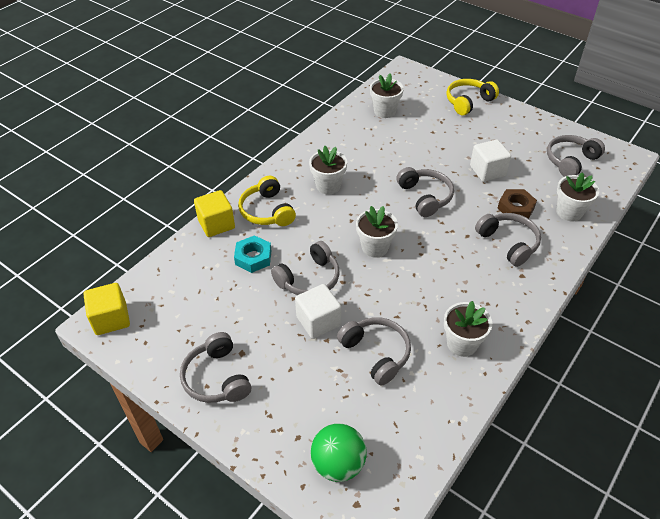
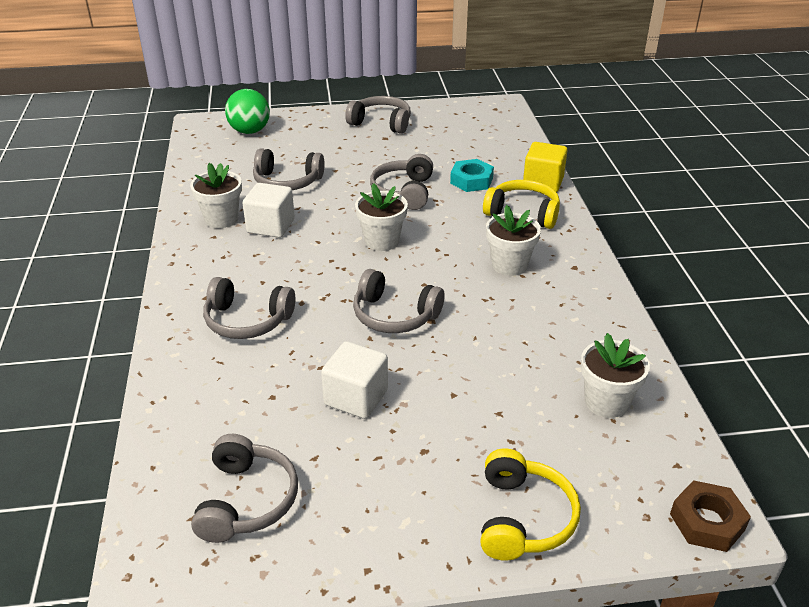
camera: 135 degrees right, 10 degrees down
yellow cube [83,283,130,335] -> none
white cube [295,284,341,339] -> white cube moved to [242,183,295,238]
brown nut [498,189,537,219] -> brown nut moved to [670,480,751,552]
white flower pot [556,172,599,222] -> none

